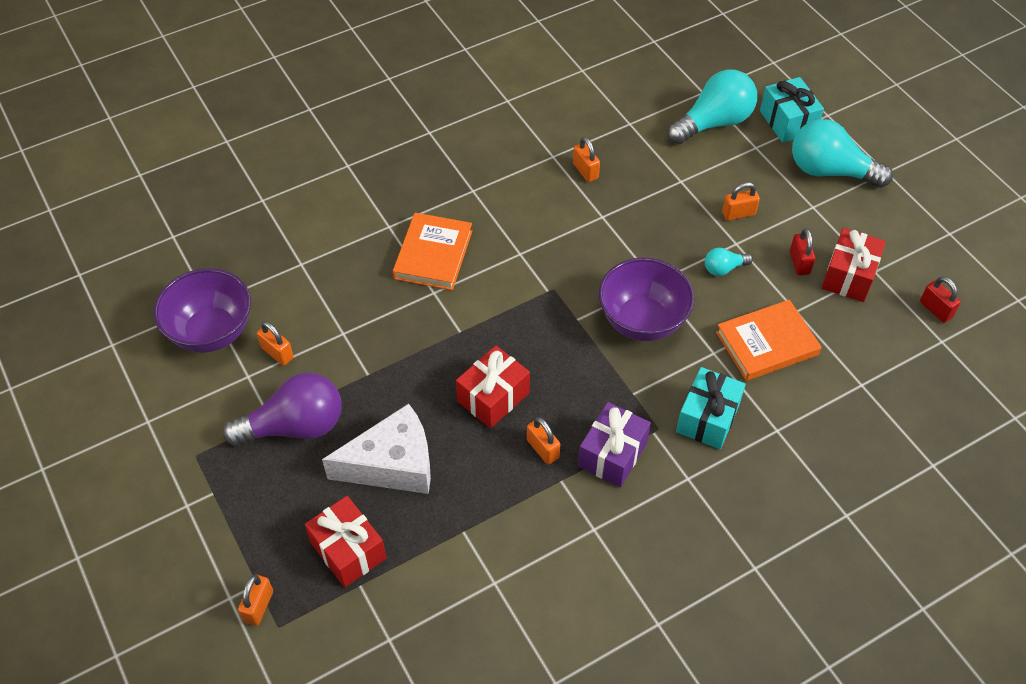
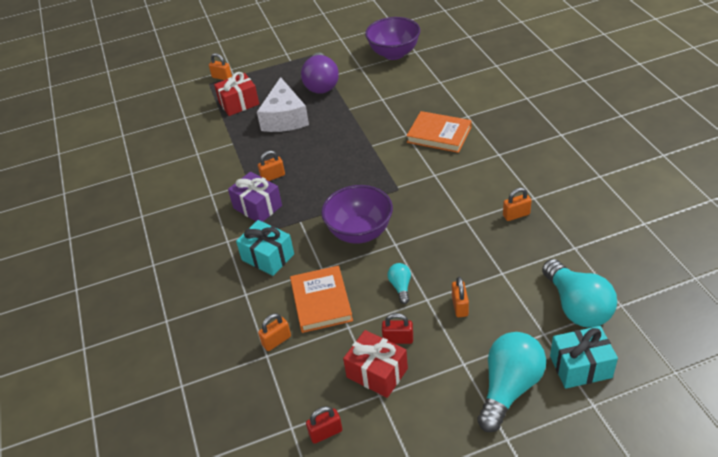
camera: 105 degrees right, 10 degrees down
orange padlock [257,321,294,366] -> orange padlock moved to [258,313,291,351]
red gift [456,346,530,428] -> none

